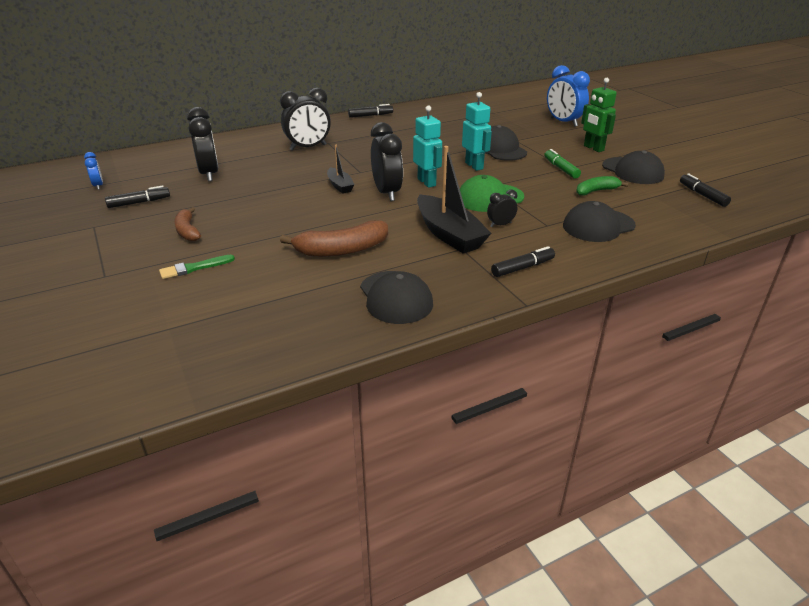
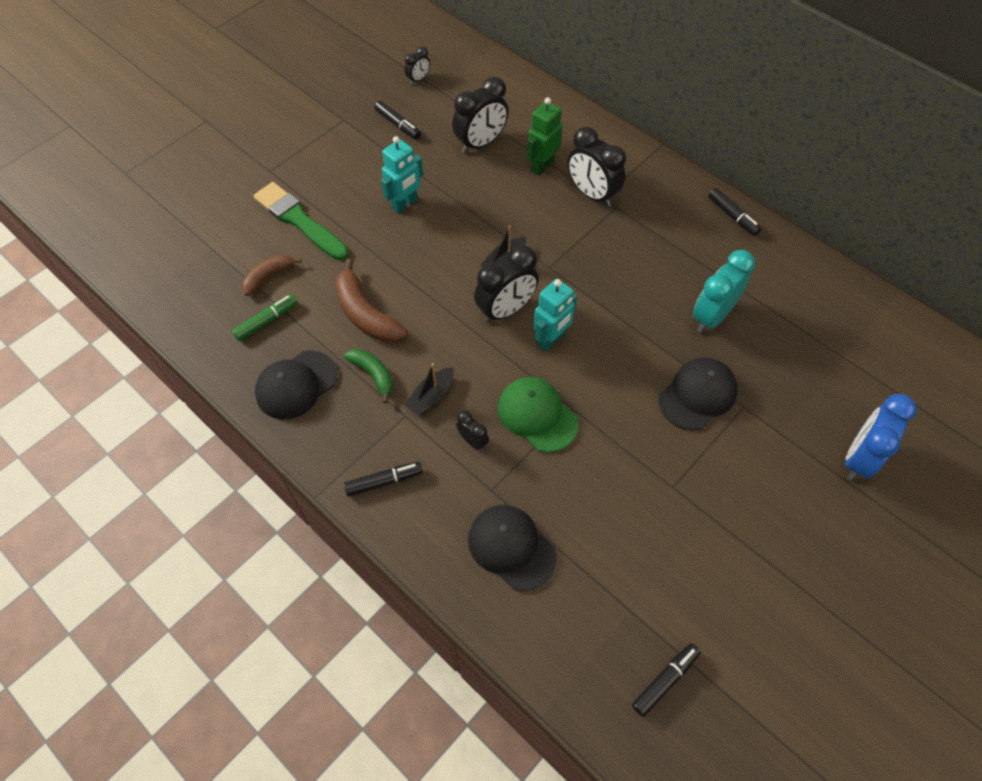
camera: 70 degrees right, 25 degrees up
blue clock [84,152,103,190] -> black clock [404,46,430,84]
green brush [159,255,235,279] -> green brush [254,182,349,261], size x1.89
brown banana [174,207,201,241] -> brown banana moved to [242,254,302,296]
black boat [417,146,491,254] -> black boat [405,363,454,415], size x0.53
turquoise robot [462,92,492,171] -> turquoise robot moved to [381,136,423,213]
black marker [491,246,555,277] -> black marker turned 60 degrees counterclockwise [344,461,423,497]
green marker [544,149,581,179] -> green marker moved to [232,294,297,341]
green banana [576,176,628,195] -> green banana moved to [344,349,393,403]
green robot [581,78,617,152] -> green robot moved to [526,97,563,176]
black cap [602,151,665,184] -> none
none -> turquoise clock [693,250,755,333]

